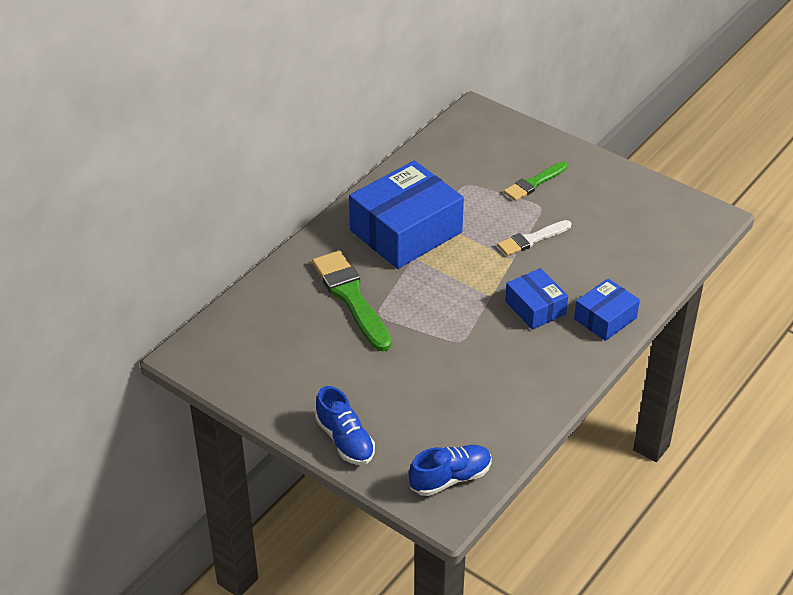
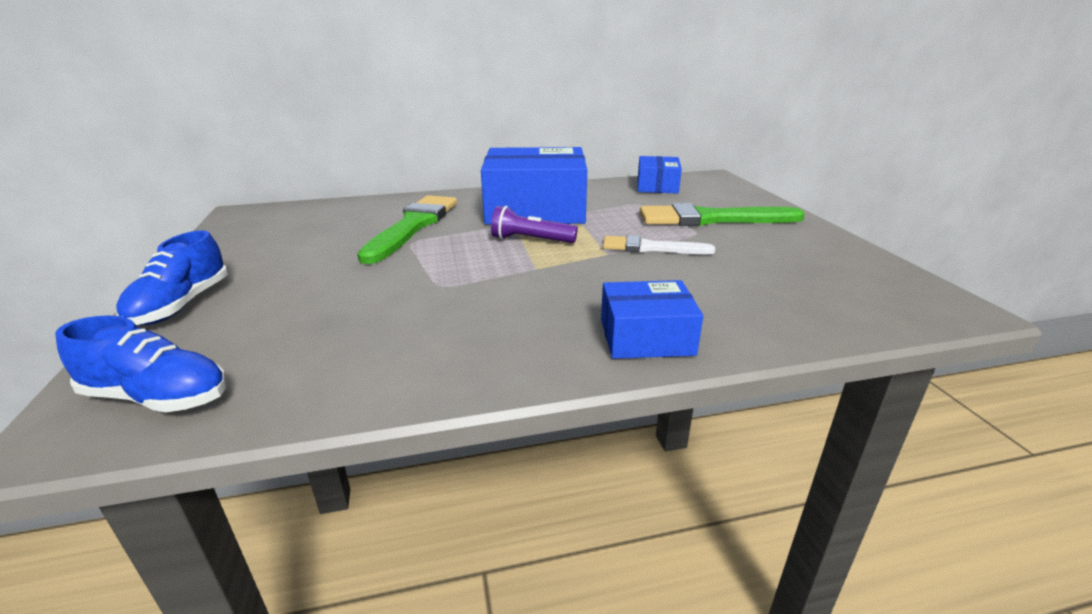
camera: 40 degrees right, 15 degrees down
green brush [504,162,567,201] -> green brush [640,203,805,226], size x1.67
blue box [505,268,568,330] -> blue box moved to [638,156,682,194]
none -> purple flashlight [491,206,578,243]

